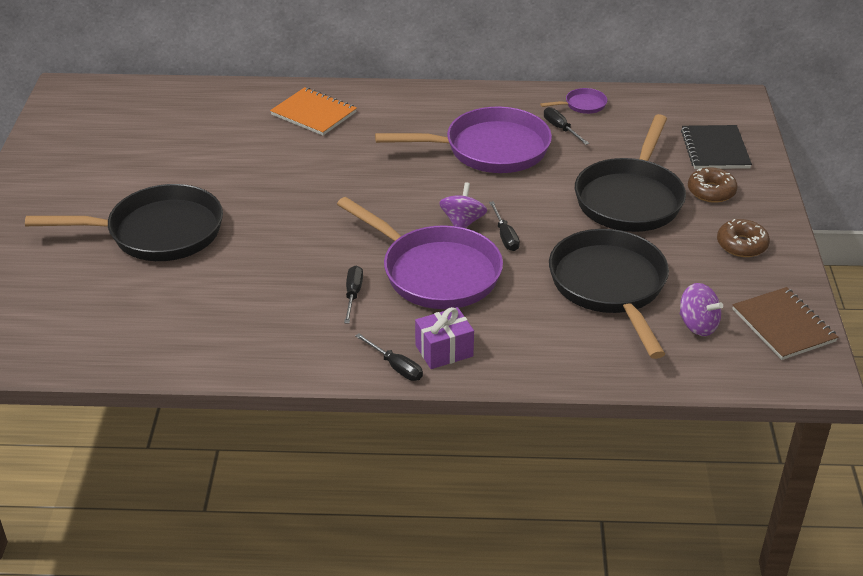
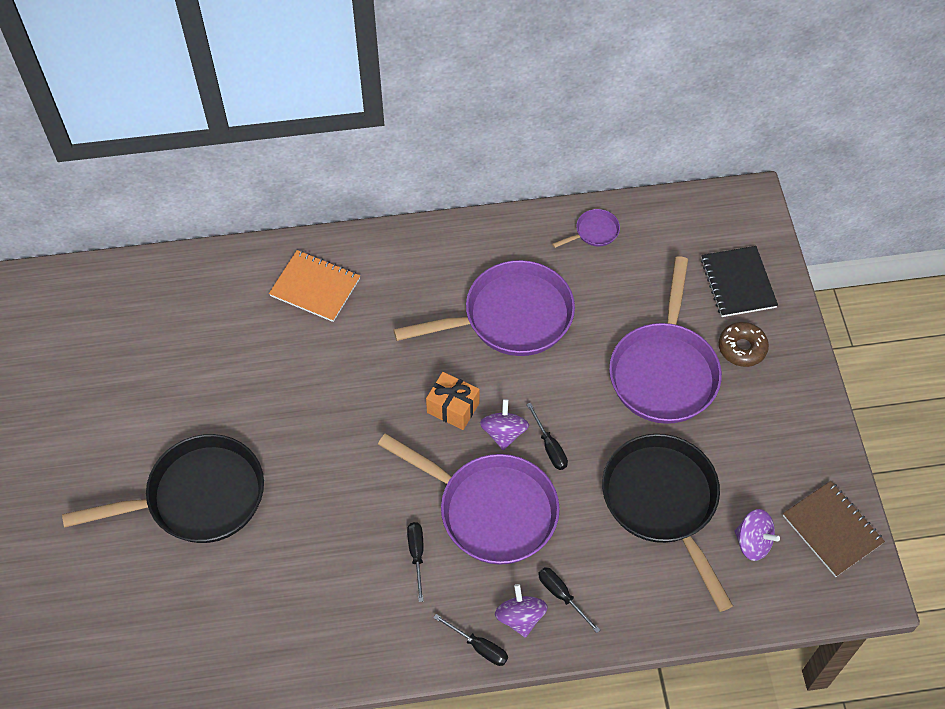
camera: 10 degrees left, 20 degrees up
purple gift [415,307,474,369] -> purple spinning top [495,584,548,638]
black screwdriver [544,107,589,145] -> black screwdriver moved to [538,567,600,633]
black pan [575,114,686,232] -> purple pan [609,256,722,424]
brown donut [717,219,770,257] -> none
none -> orange gift [426,372,480,430]

